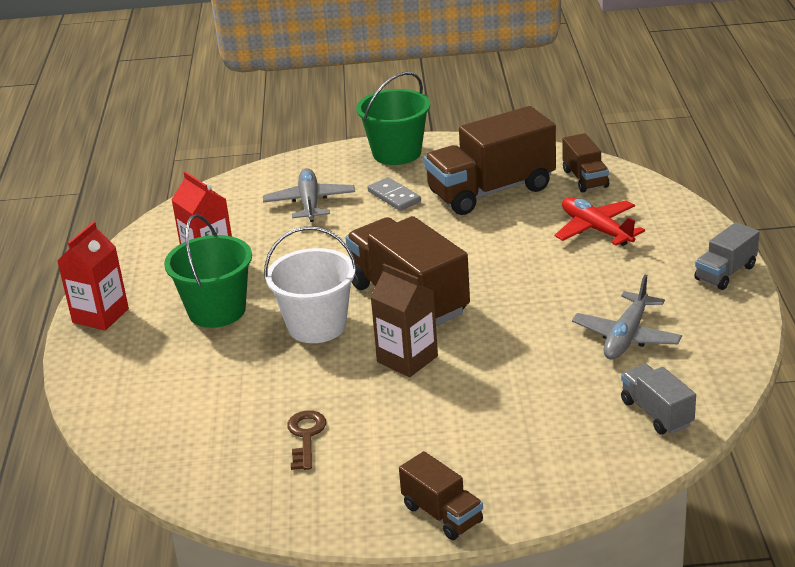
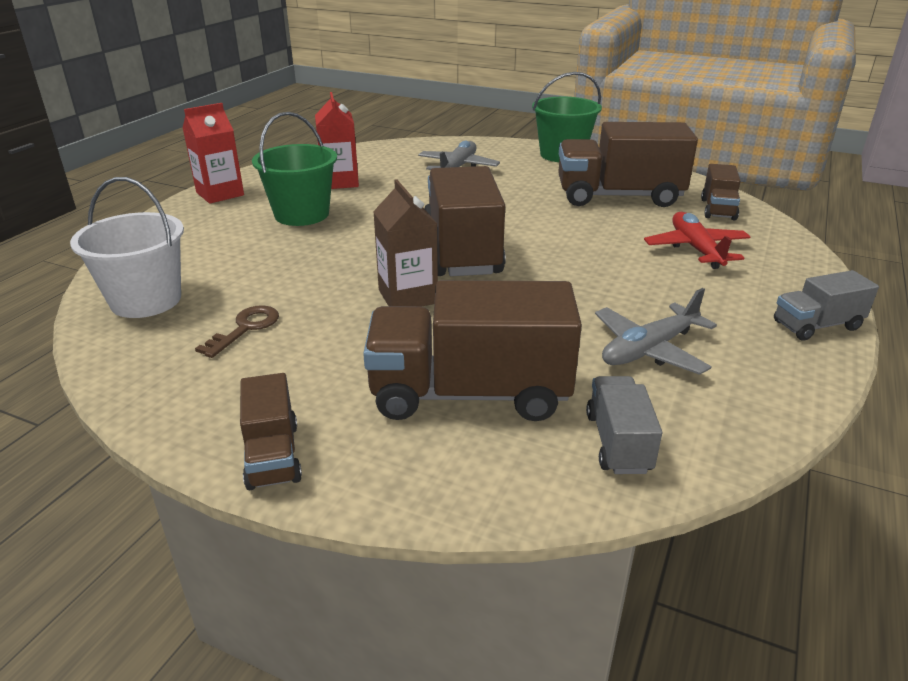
camera: 25 degrees right, 0 degrees up
white bucket [264,226,357,343] -> white bucket moved to [70,177,184,318]
grey domino [368,177,421,211] -> none
none -> brown truck [363,280,582,421]

